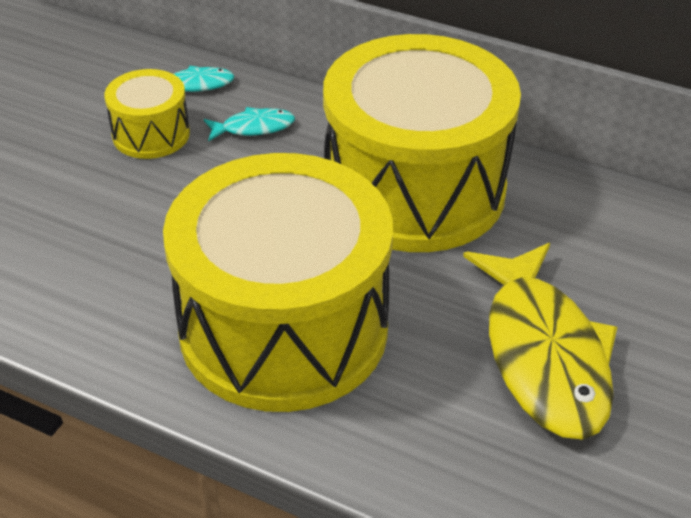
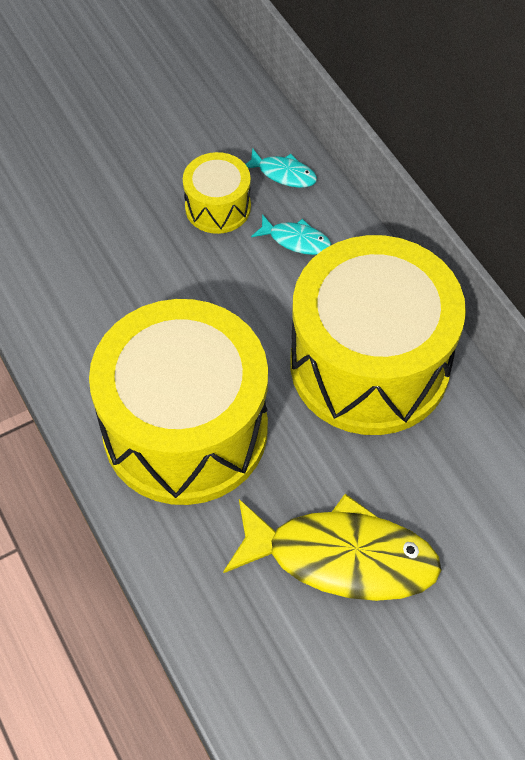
camera: 35 degrees right, 15 degrees up
yellow fish [463,243,617,440] -> yellow fish turned 105 degrees counterclockwise [223,494,441,601]

